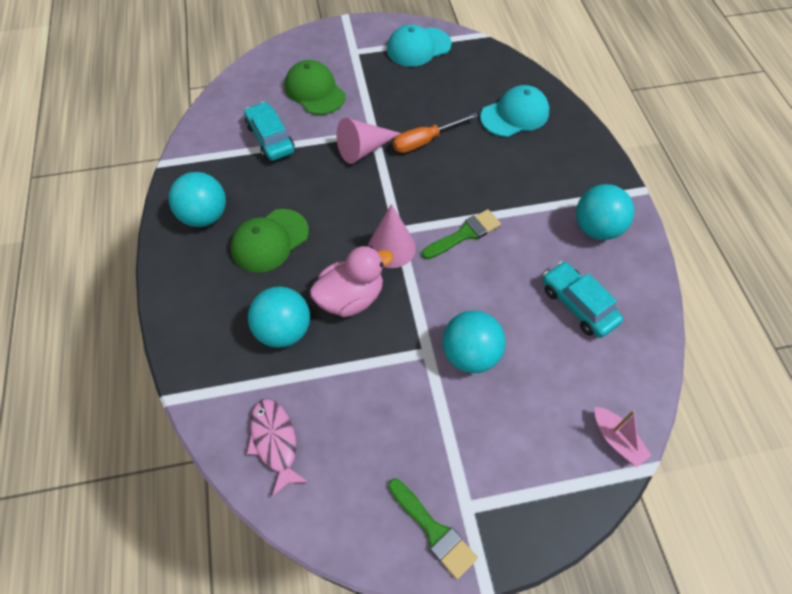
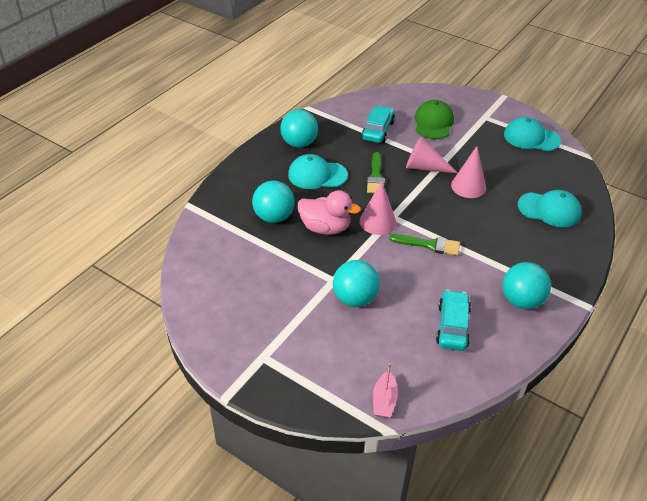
camera: 45 degrees right, 15 degrees down
green cap [231,209,309,273] -> turquoise cap [288,154,348,189]
pink fish [247,399,309,497] -> none
green brush [388,478,478,579] -> green brush moved to [367,152,385,194]
orange screwdriver [393,112,478,153] -> pink cone [451,146,486,198]

